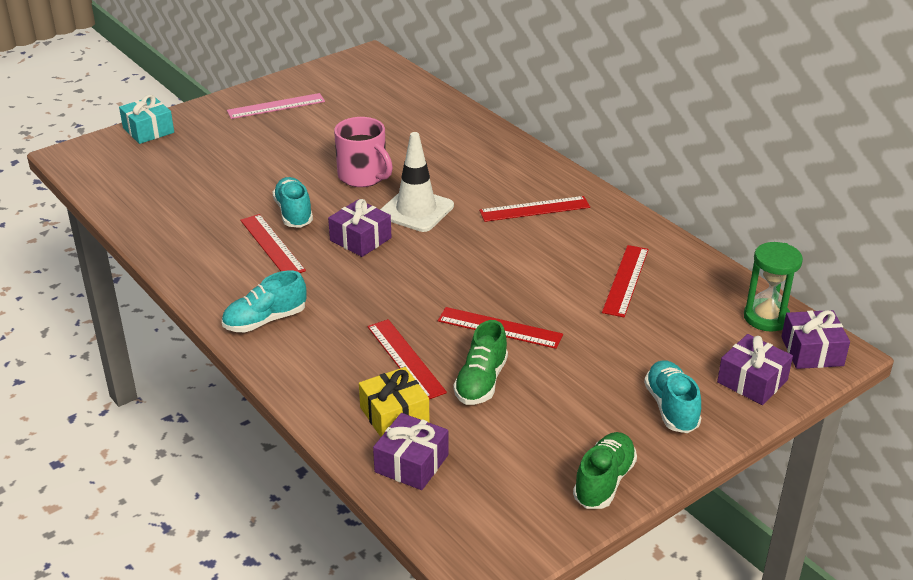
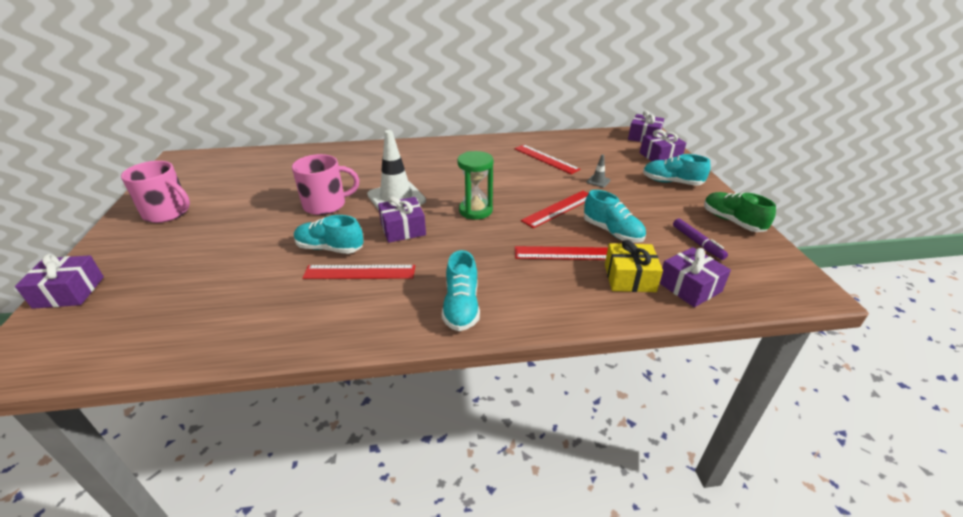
camera: 60 degrees left, 0 degrees up
turquoise gift [119,95,174,144] -> purple gift [15,254,104,309]
pink ruler [227,93,325,119] -> pink mug [121,161,190,223]
green shoe [454,320,508,405] -> turquoise shoe [584,190,646,243]
red ruler [479,196,590,222] -> none
green hourglass [744,242,803,332] -> green hourglass moved to [457,151,493,220]
none -> grey traffic cone [586,154,610,188]
none -> purple marker [673,218,728,260]

